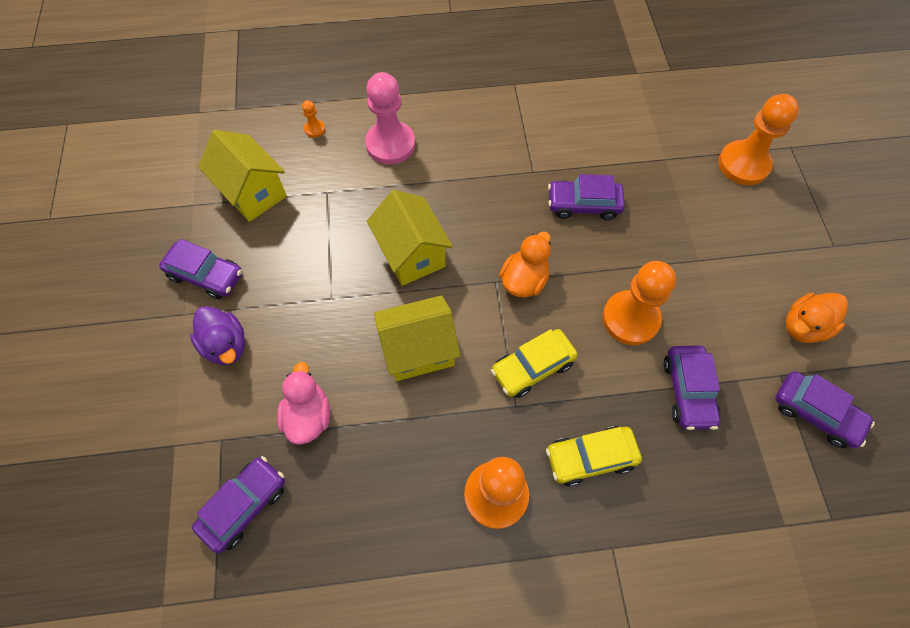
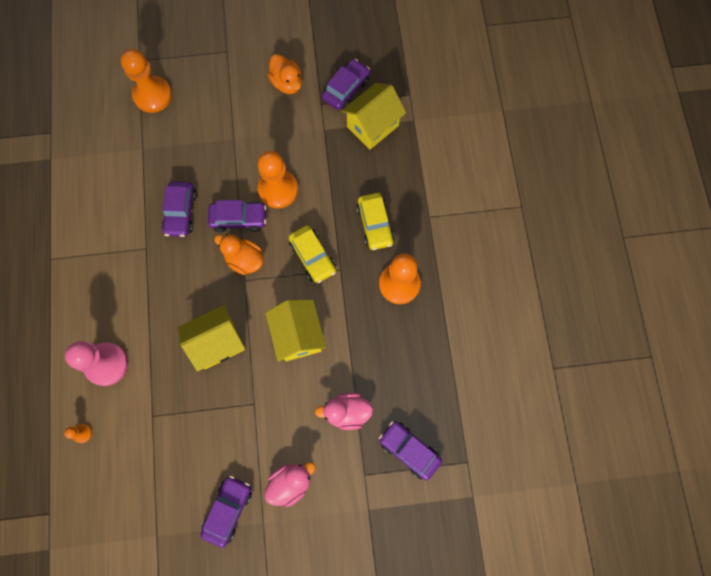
camera: 90 degrees left, 10 degrees up
purple duck [190,306,245,365] -> pink duck [264,462,316,507]
yellow house [198,130,287,222] -> yellow house moved to [341,83,406,150]
purple car [664,346,721,430] -> purple car moved to [208,200,267,232]

